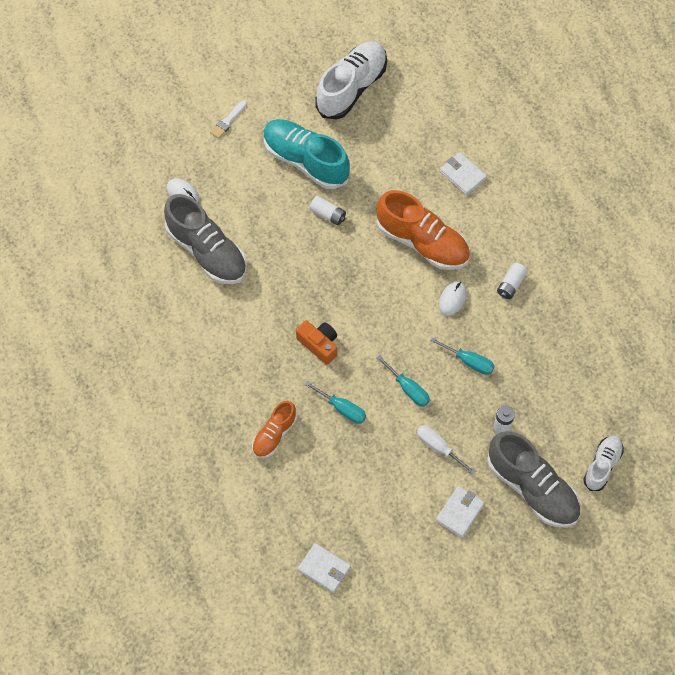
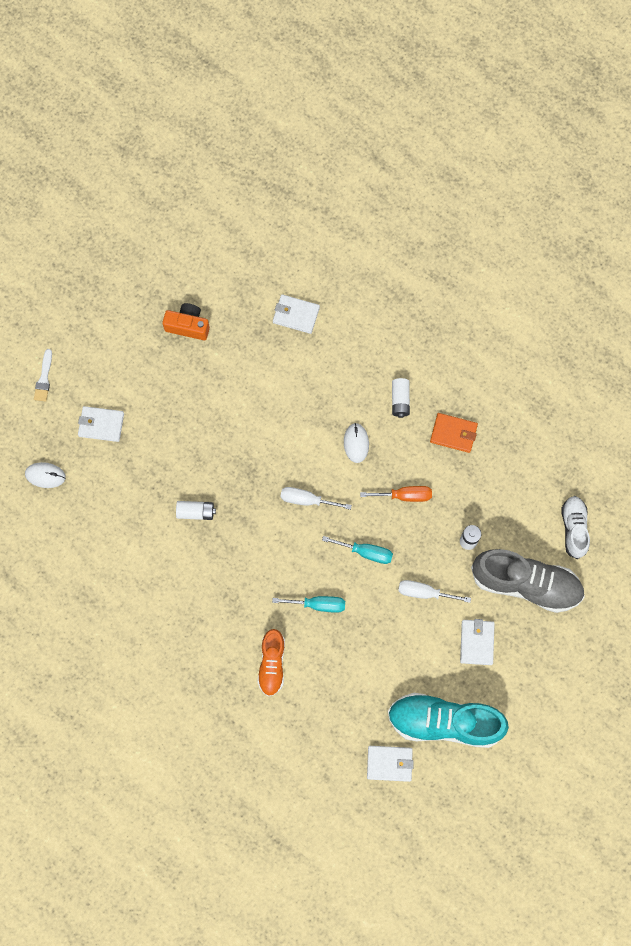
camera: 30 degrees left, 10 degrees up
grey shoe [164,194,247,284] -> none
turquoise shoe [263,119,350,189] -> turquoise shoe moved to [388,693,509,748]
orange camera [296,320,337,365] -> orange camera moved to [162,303,210,340]
white battery [310,196,346,225] -> white battery moved to [176,501,216,520]
white shoe [316,41,387,119] -> none
orange shoe [376,190,470,270] -> none
turquoise screwdriver [430,338,495,375] -> orange screwdriver [360,486,432,502]
none -> white wallet [78,406,124,442]
none -> white screwdriver [280,487,352,510]
none -> orange wallet [430,413,478,453]

